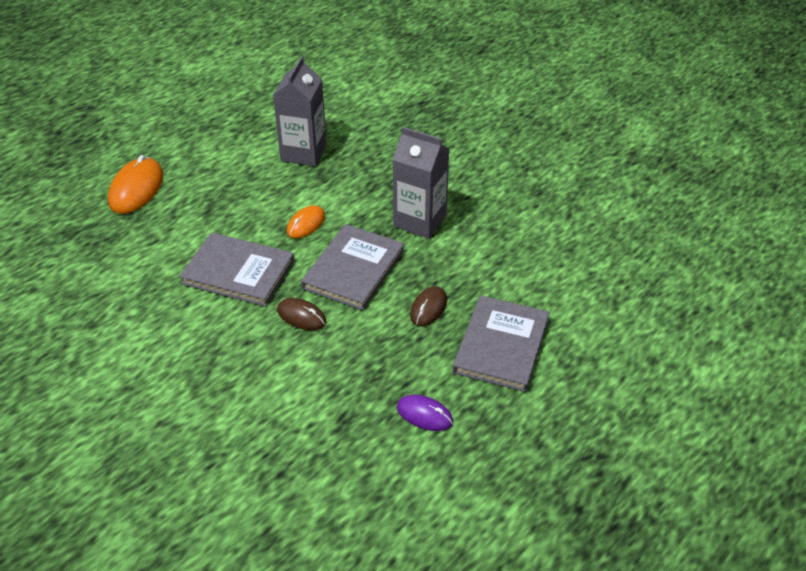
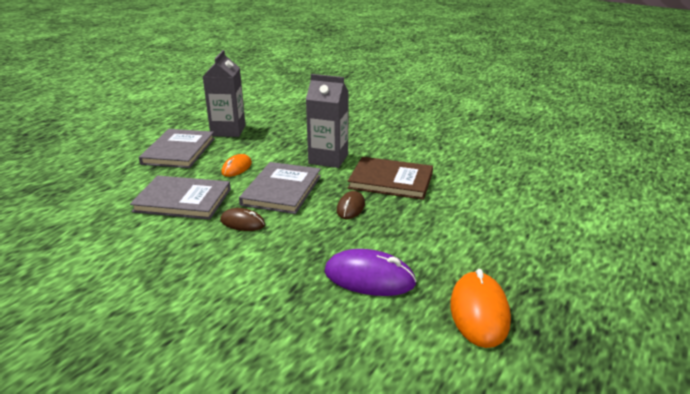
camera: 10 degrees left, 15 degrees down
orange mouse [108,155,163,214] -> orange mouse moved to [450,269,511,348]
purple mouse [397,395,453,431] -> purple mouse [324,249,417,296], size x1.67
grey book [452,295,550,392] -> grey book moved to [139,129,215,168]
none -> brown book [348,157,433,200]

